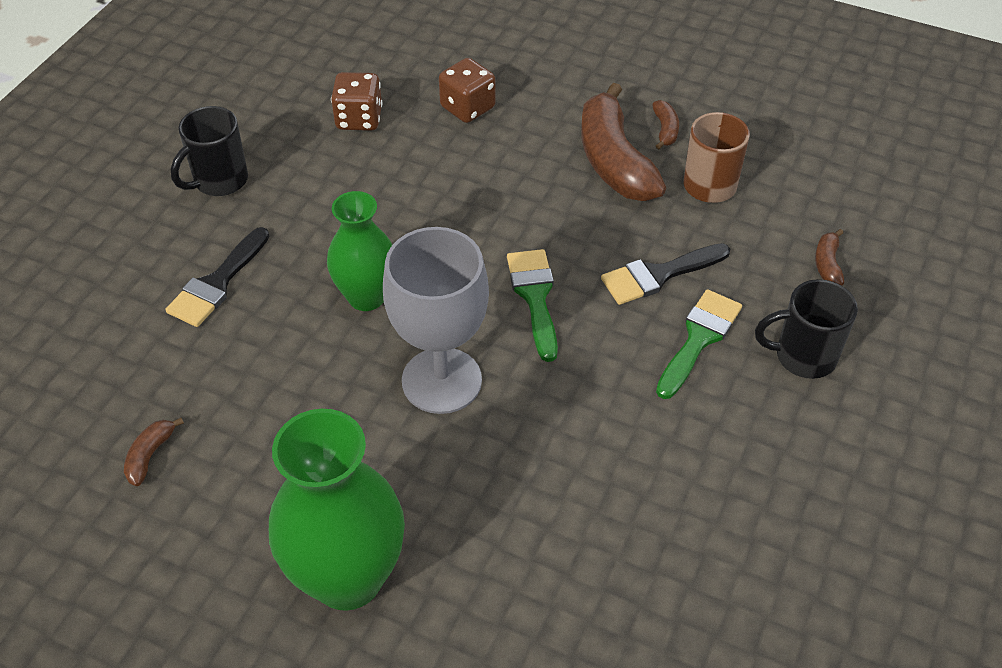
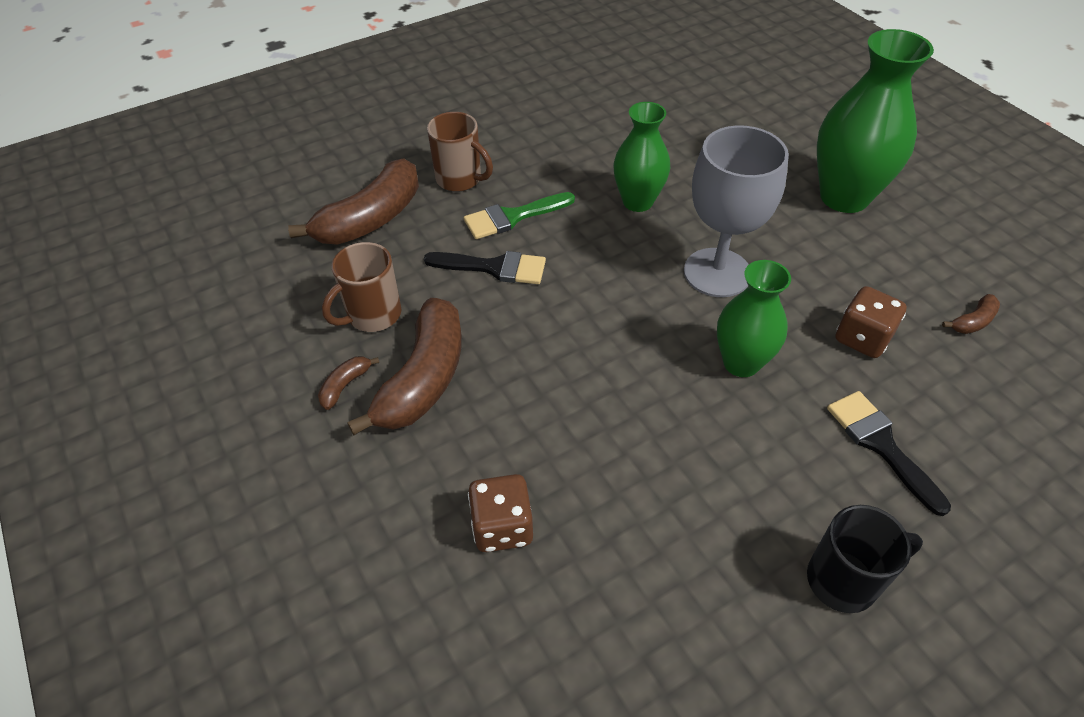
camera: 145 degrees left, 0 degrees up
black brush [166,227,269,327] -> black brush turned 90 degrees counterclockwise [827,391,951,516]
brown dice [331,72,382,131] -> brown dice moved to [836,286,907,358]
green brush [507,249,558,362] -> none
black mug [755,279,858,379] -> brown mug [427,112,493,192]
brown banana [815,229,844,286] -> brown banana [288,159,419,245], size x2.35
none -> green vase [613,102,670,212]

